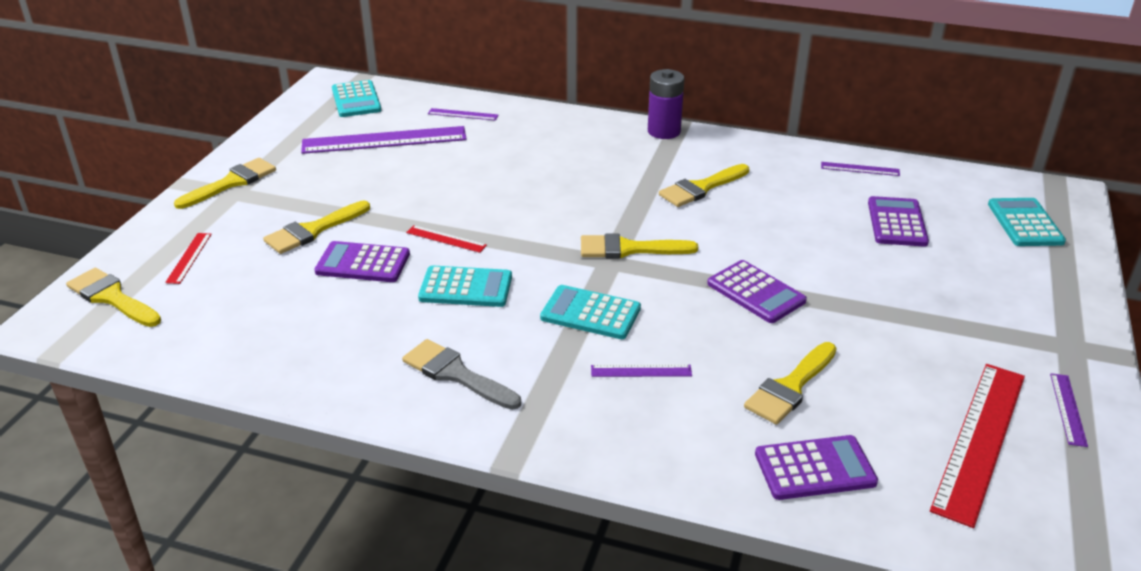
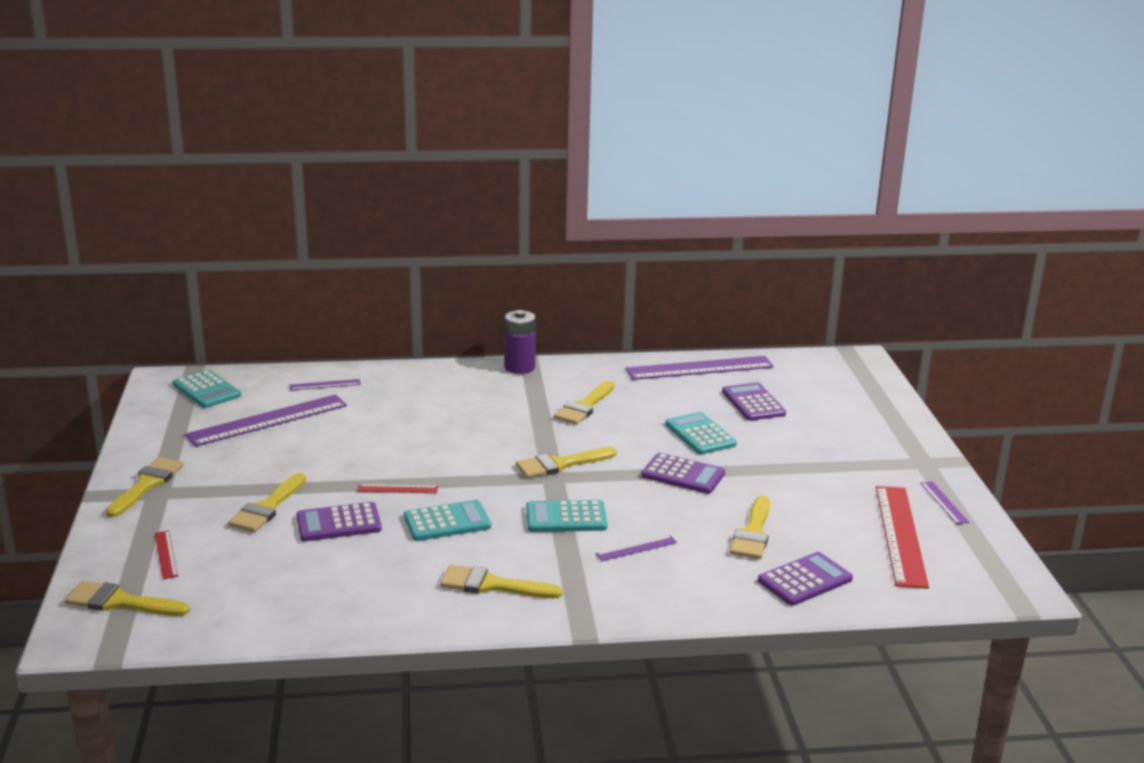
camera: 25 degrees left, 10 degrees down
grey brush [402,339,521,410] -> yellow brush [440,565,563,598]
purple ruler [821,162,900,176] -> purple ruler [626,356,774,380], size x2.21
turquoise calculator [988,198,1066,246] -> turquoise calculator moved to [665,412,737,454]

